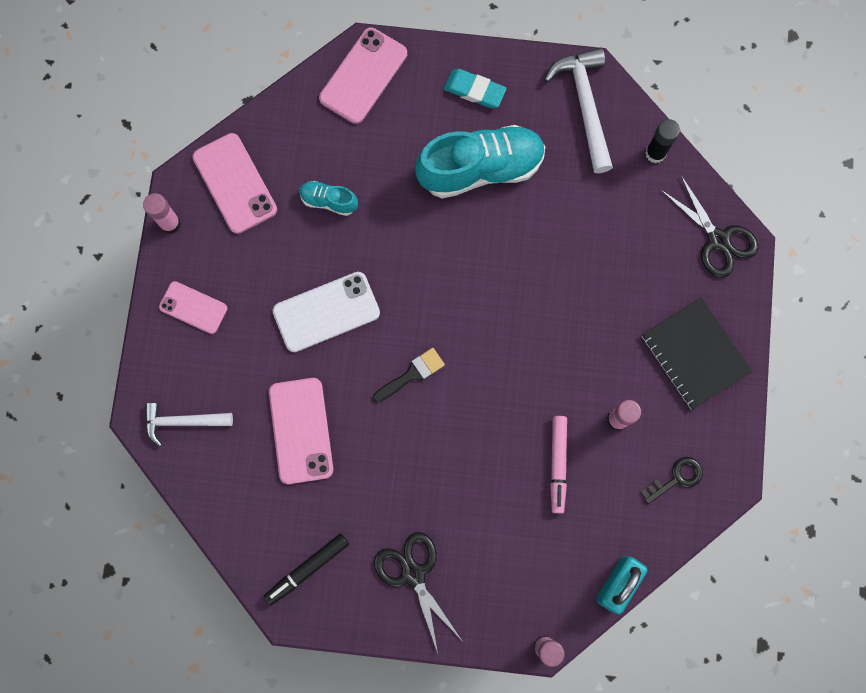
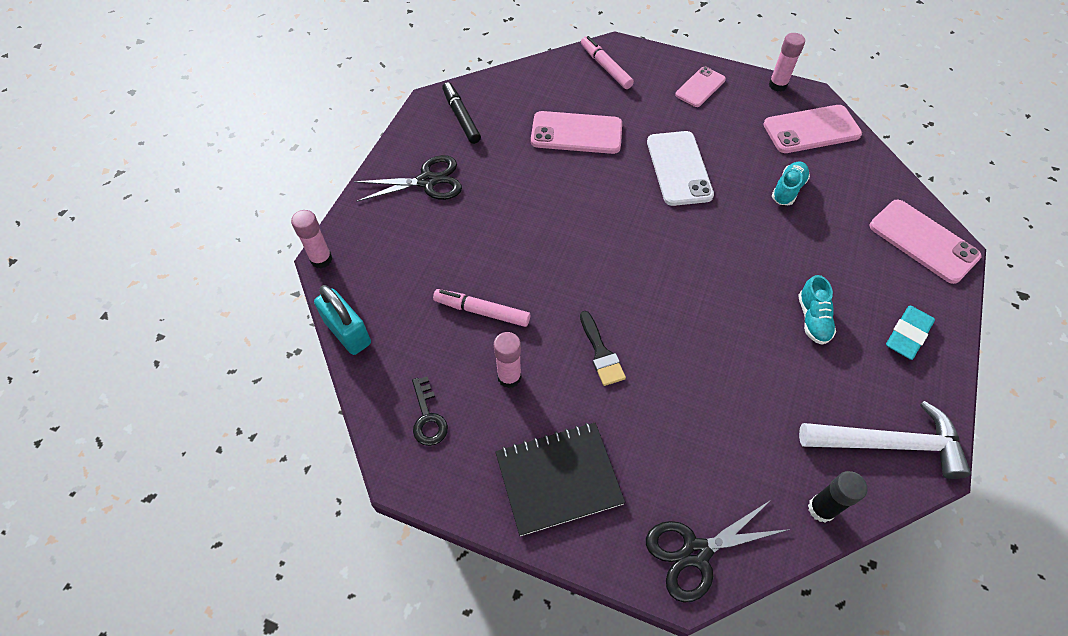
camera: 105 degrees right, 20 degrees down
white hammer [145,403,233,447] -> pink marker [581,36,634,89]
black brush [373,348,445,402] -> black brush moved to [580,311,626,386]
turquoise shoe [415,125,545,198] -> turquoise shoe [798,275,836,345], size x0.47

